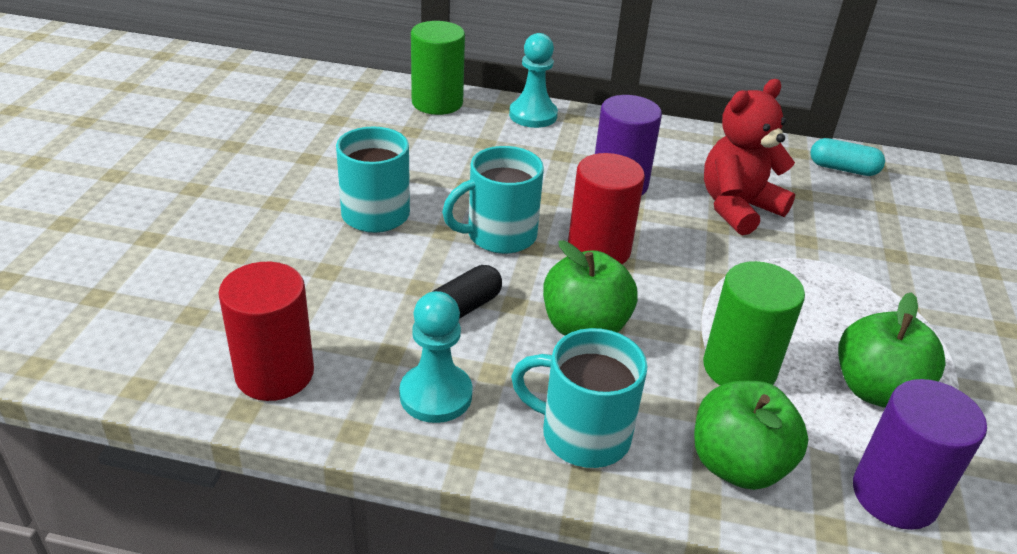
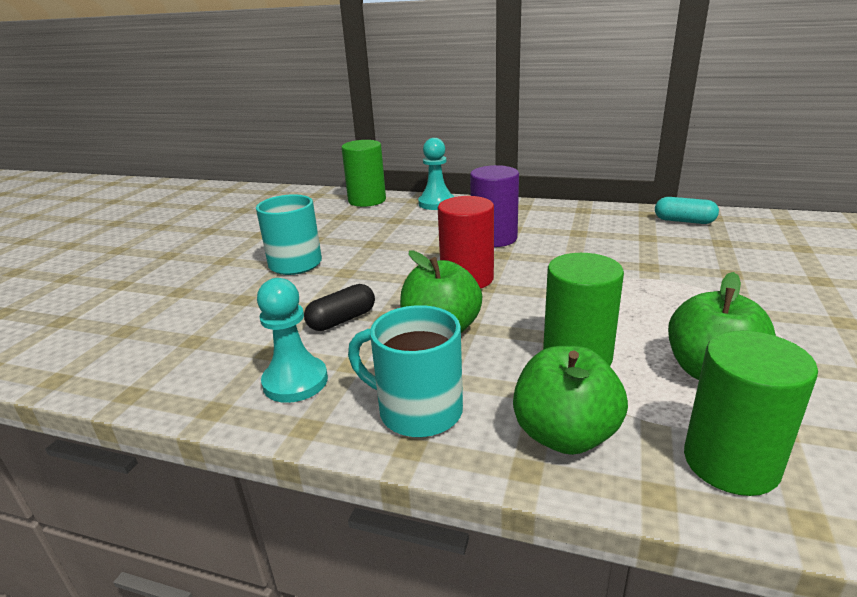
camera: 10 degrees right, 10 degrees down
red cylinder [219,262,314,401] -> none
turquoise mug [442,146,544,254] -> none
red teddy bear [704,79,795,235] -> none
purple cylinder [853,379,987,530] -> green cylinder [684,331,818,496]

